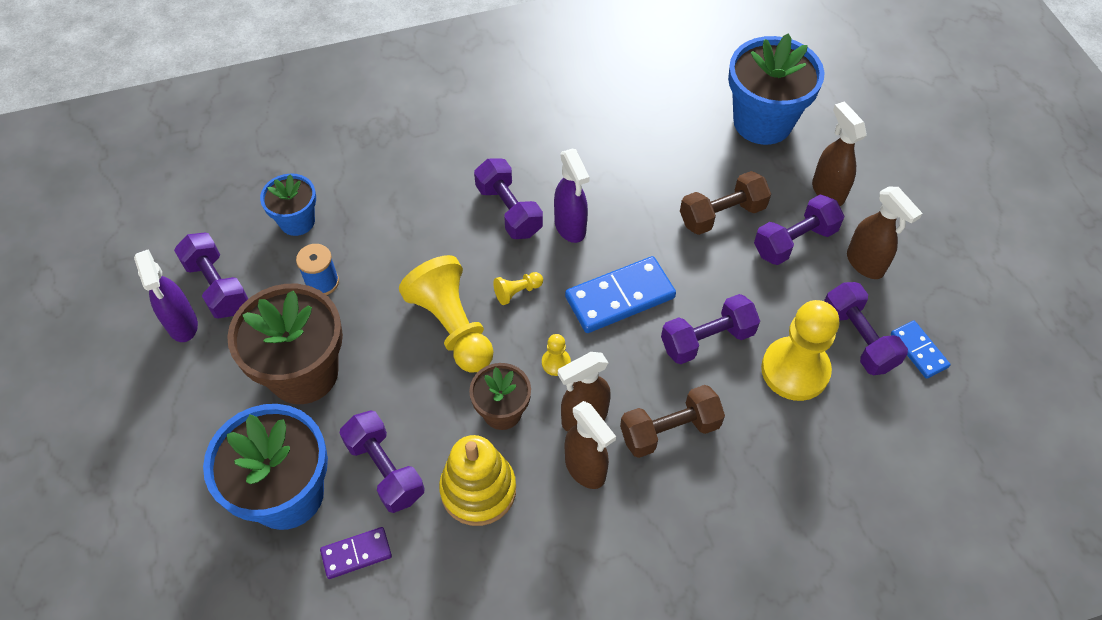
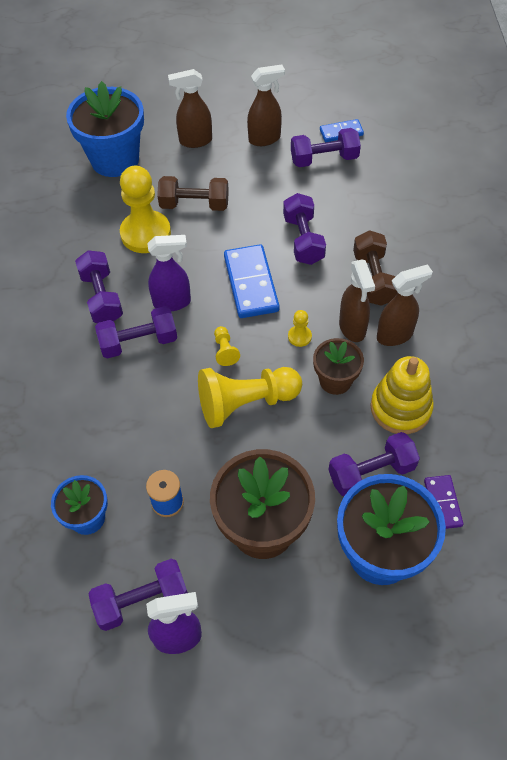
camera: 75 degrees left, 0 degrees up
brown dumbbell [680,171,771,235] -> brown dumbbell turned 75 degrees counterclockwise [157,176,229,211]
purple dumbbell [754,195,845,265] -> purple dumbbell moved to [75,250,123,323]
yellow pawn [761,300,839,401] -> yellow pawn moved to [120,166,171,253]

